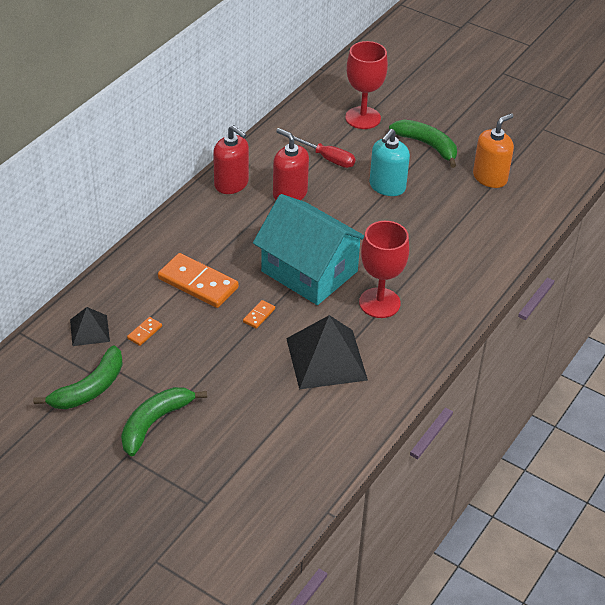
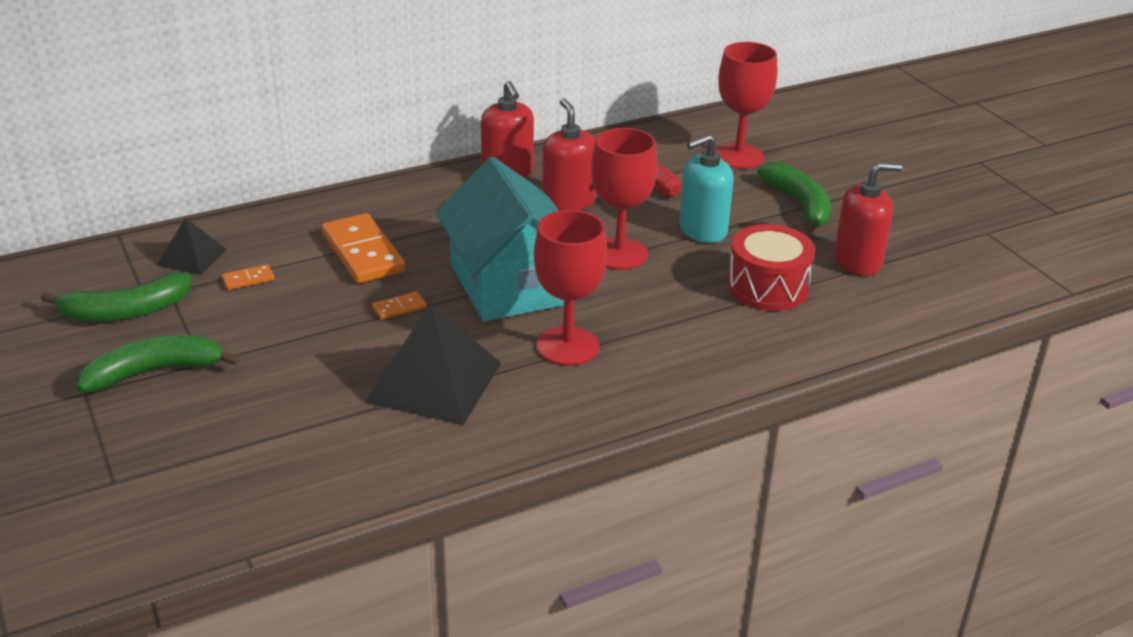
camera: 30 degrees right, 10 degrees down
orange soap dispenser [473,113,514,188] -> red soap dispenser [834,162,902,276]
none -> red goblet [591,128,658,270]
none -> red drum [727,224,815,311]

